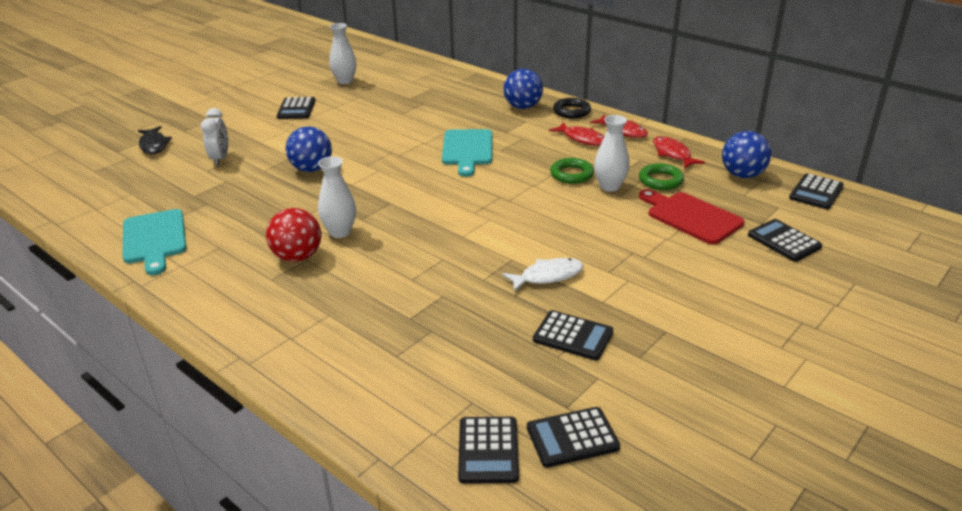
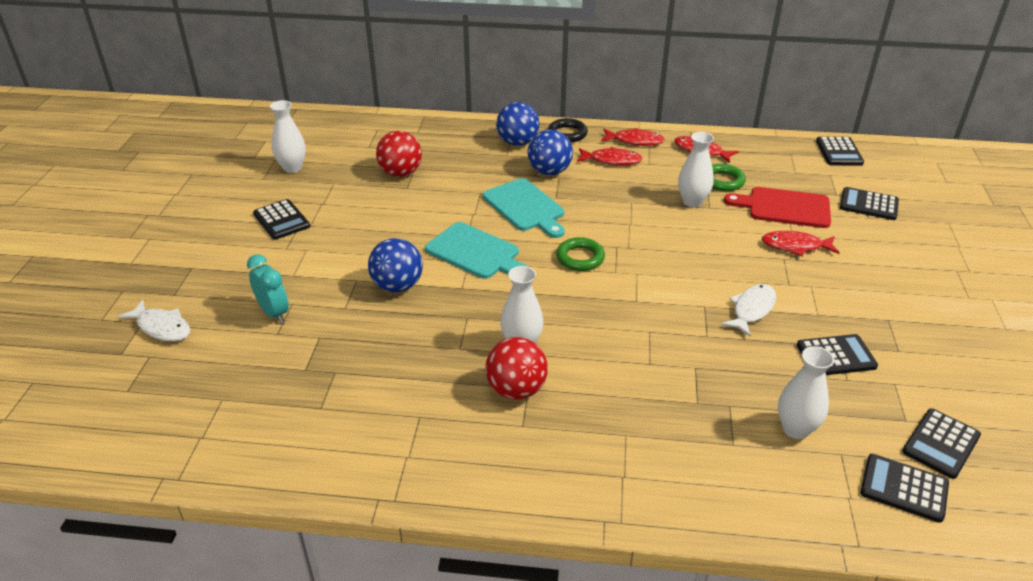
camera: 35 degrees left, 5 degrees up
turquoise cutting board [123,209,186,275] -> turquoise cutting board moved to [425,222,529,279]
black fish [138,126,172,154] -> white fish [118,300,190,341]
white clock [201,108,228,166] -> turquoise clock [247,254,289,323]
black calculator [458,417,519,484] -> black calculator turned 150 degrees clockwise [860,454,949,523]
green ring [550,158,594,184] -> green ring moved to [556,237,605,271]
blue ball [722,131,771,178] -> blue ball moved to [528,129,573,175]
none -> red ball [376,131,422,177]
none -> red fish [762,231,840,256]
none -> white vase [778,346,834,439]

